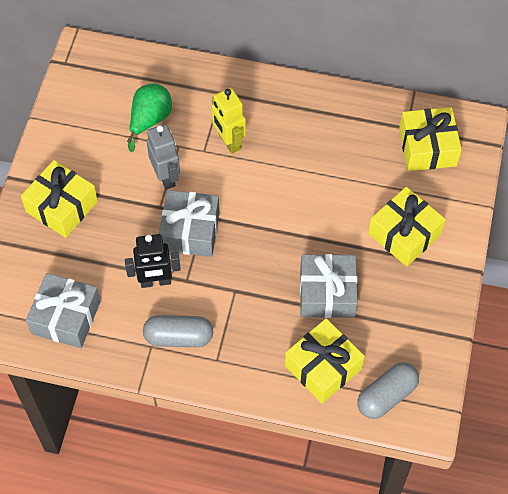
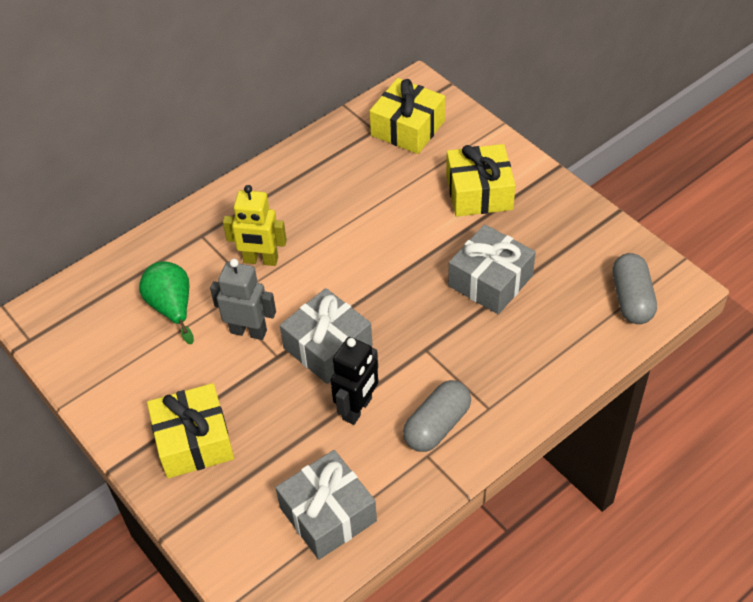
camera: 50 degrees left, 10 degrees down
yellow gift [285,318,365,403] -> none

